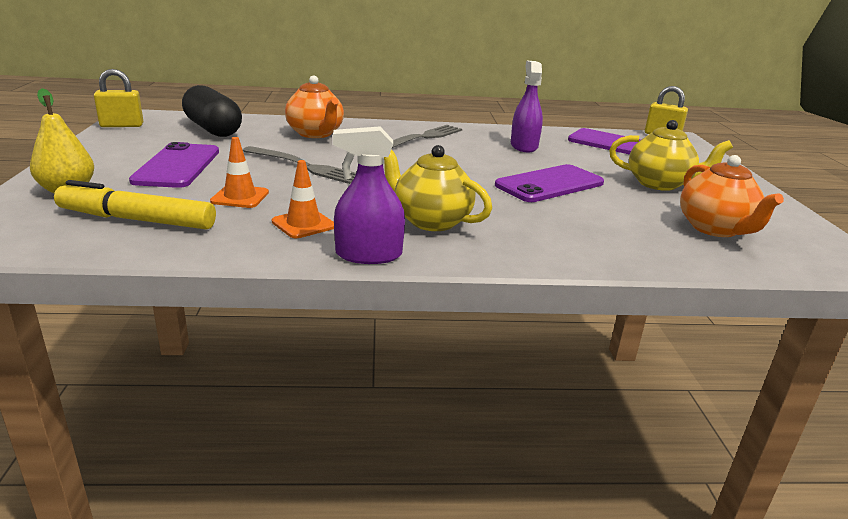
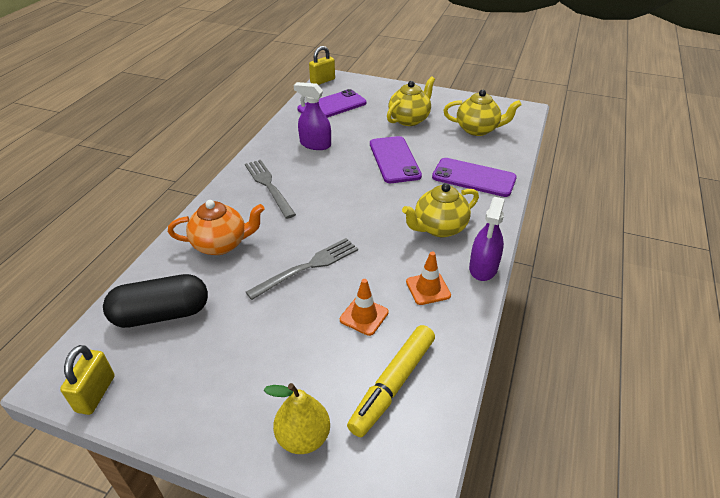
camera: 65 degrees left, 15 degrees up
purple phone [129,142,219,188] -> purple phone moved to [432,158,517,197]
orange teapot [680,155,784,237] -> yellow teapot [443,90,522,136]

